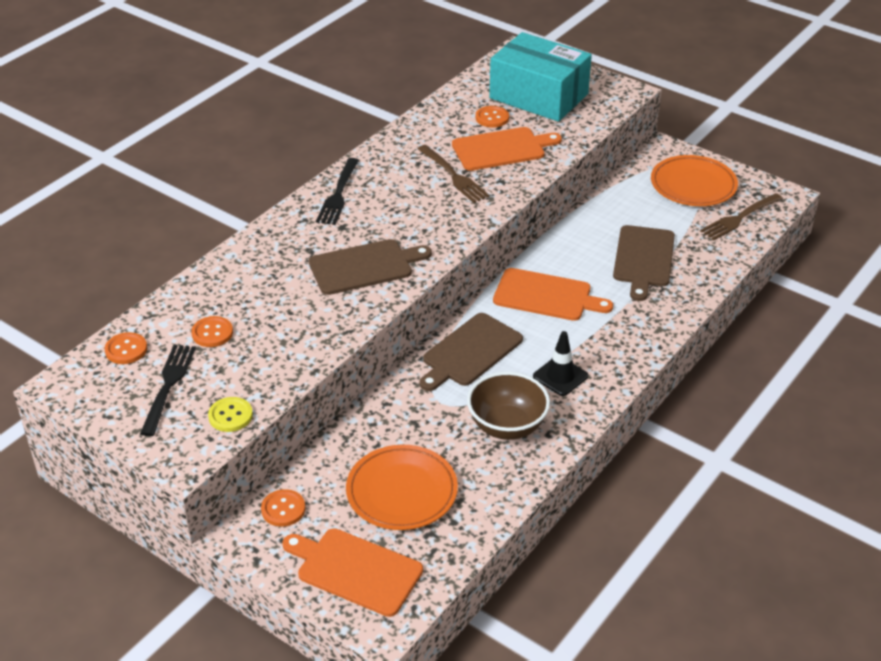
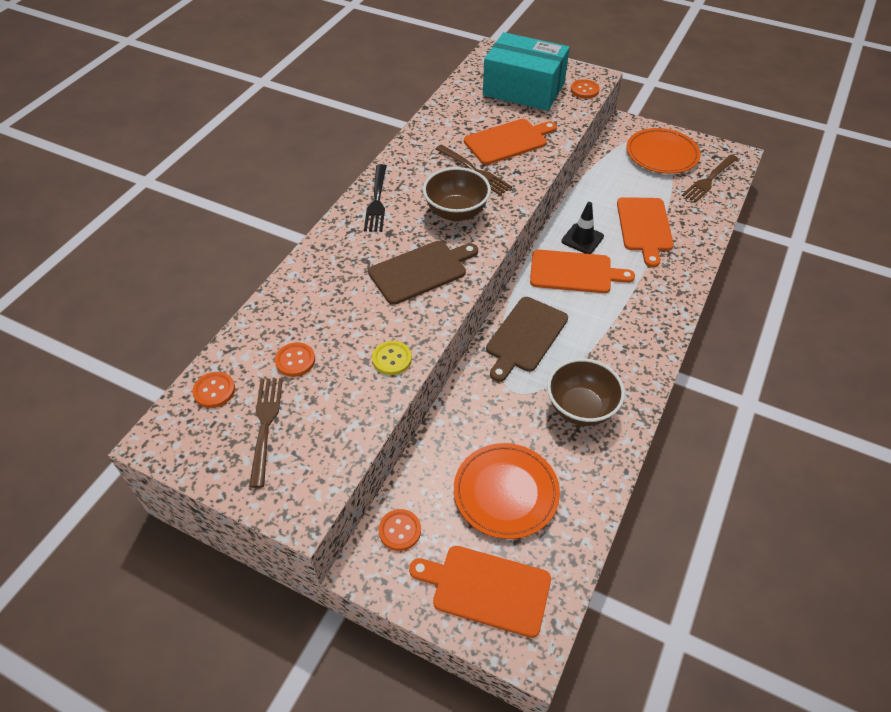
camera: 10 degrees left, 10 degrees up
black fork [140,345,196,436] -> brown fork [249,378,283,488]
yellow button [208,397,253,432] -> yellow button moved to [372,341,412,375]
orange button [476,106,509,128] -> orange button moved to [571,79,600,99]
black traffic cone [533,331,588,396] -> black traffic cone moved to [562,202,604,254]
brown cutting board [613,225,675,301] -> orange cutting board [617,197,674,267]
none -> brown bowl [423,167,491,222]

